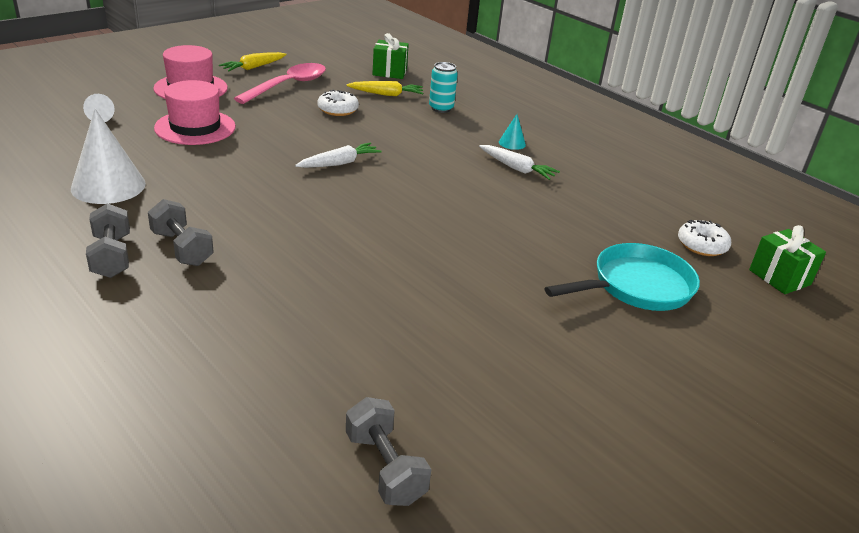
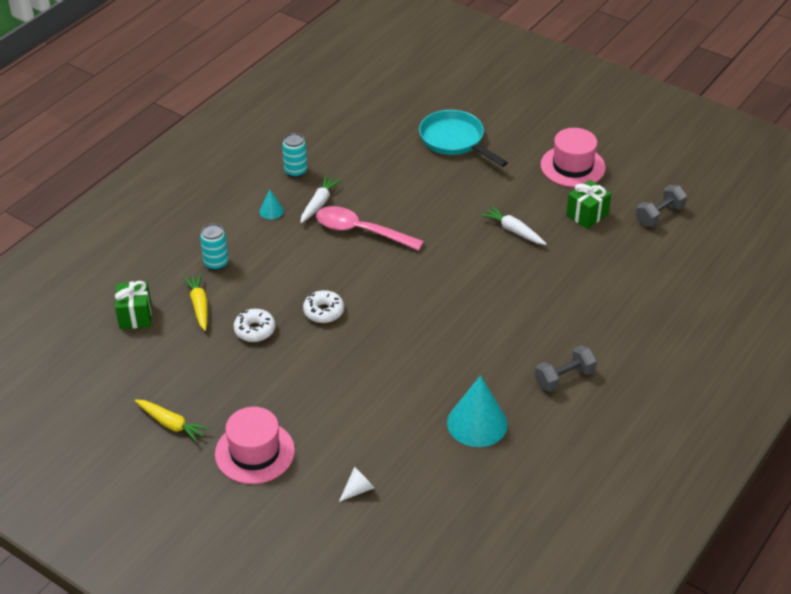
camera: 100 degrees left, 10 degrees up
white cone [71,109,146,204] -> turquoise cone [447,375,508,447]
grey dumbbell [148,199,214,266] -> none
pink hat [154,80,236,145] -> pink hat moved to [540,128,606,187]
pink spoon [234,63,326,104] -> pink spoon moved to [316,206,424,251]
white carrot [295,143,382,168] -> white carrot moved to [481,206,546,245]
white donut [678,220,731,256] -> white donut moved to [303,290,344,323]
green gift [749,225,826,294] -> green gift moved to [566,180,611,229]
none -> turquoise can [282,133,307,178]

